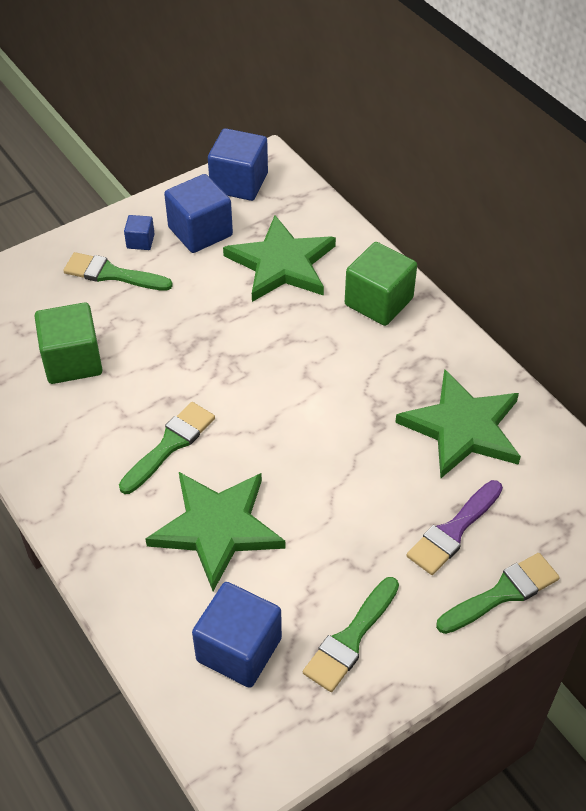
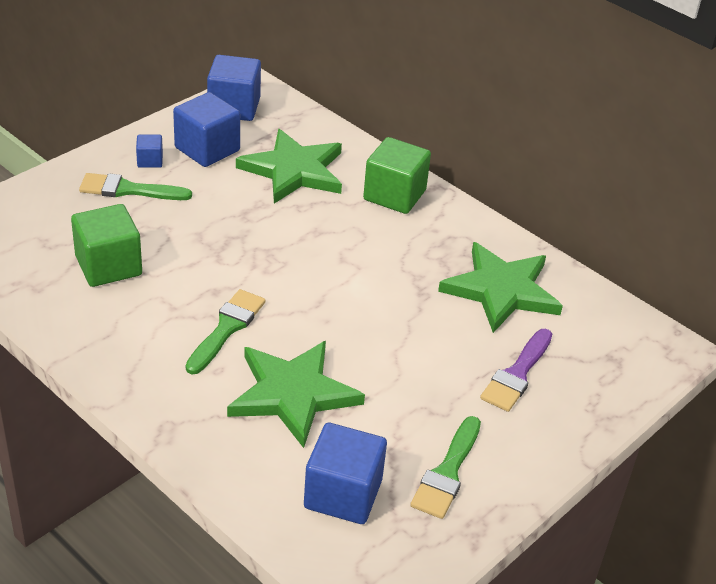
camera: 15 degrees left, 10 degrees down
green brush [436,553,560,634] -> none

